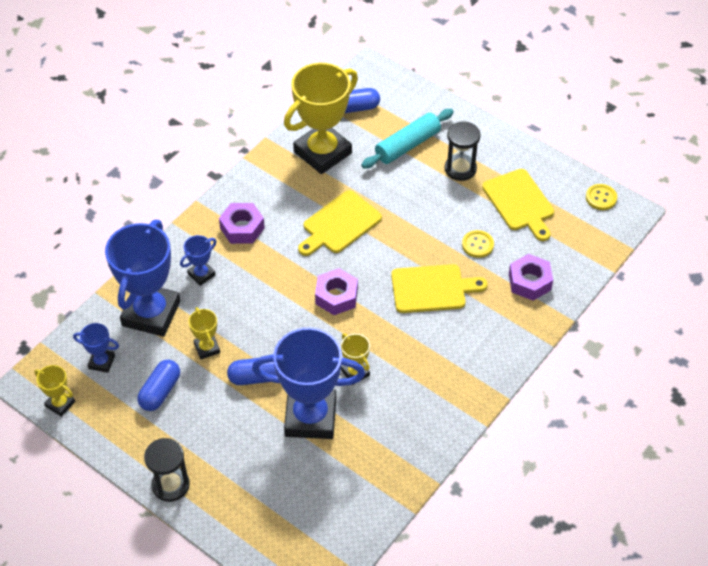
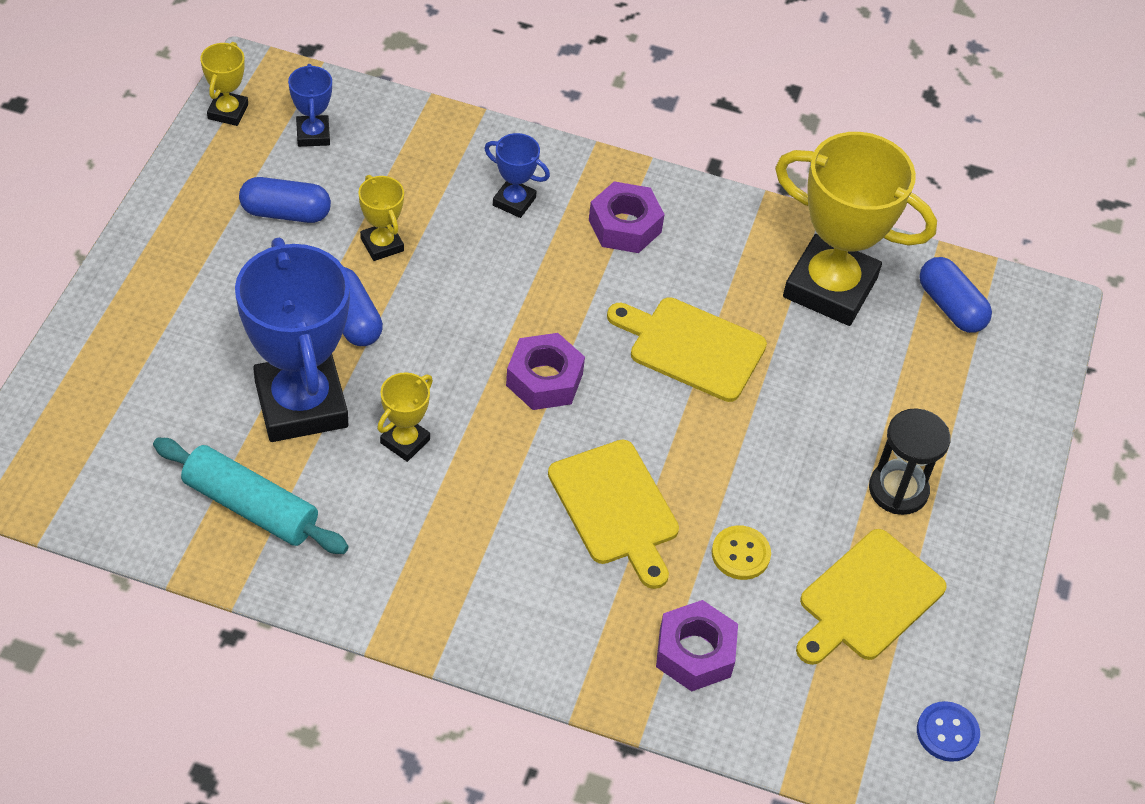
camera: 65 degrees right, 0 degrees up
blue trophy [105,220,180,337] -> none
black hourglass [144,438,190,502] -> none
yellow trophy [188,307,220,359] -> yellow trophy turned 75 degrees counterclockwise [358,175,404,261]
turquoise rolling pin [361,109,454,169] -> turquoise rolling pin moved to [153,438,349,554]
yellow button [586,184,617,210] -> blue button [917,701,980,762]

